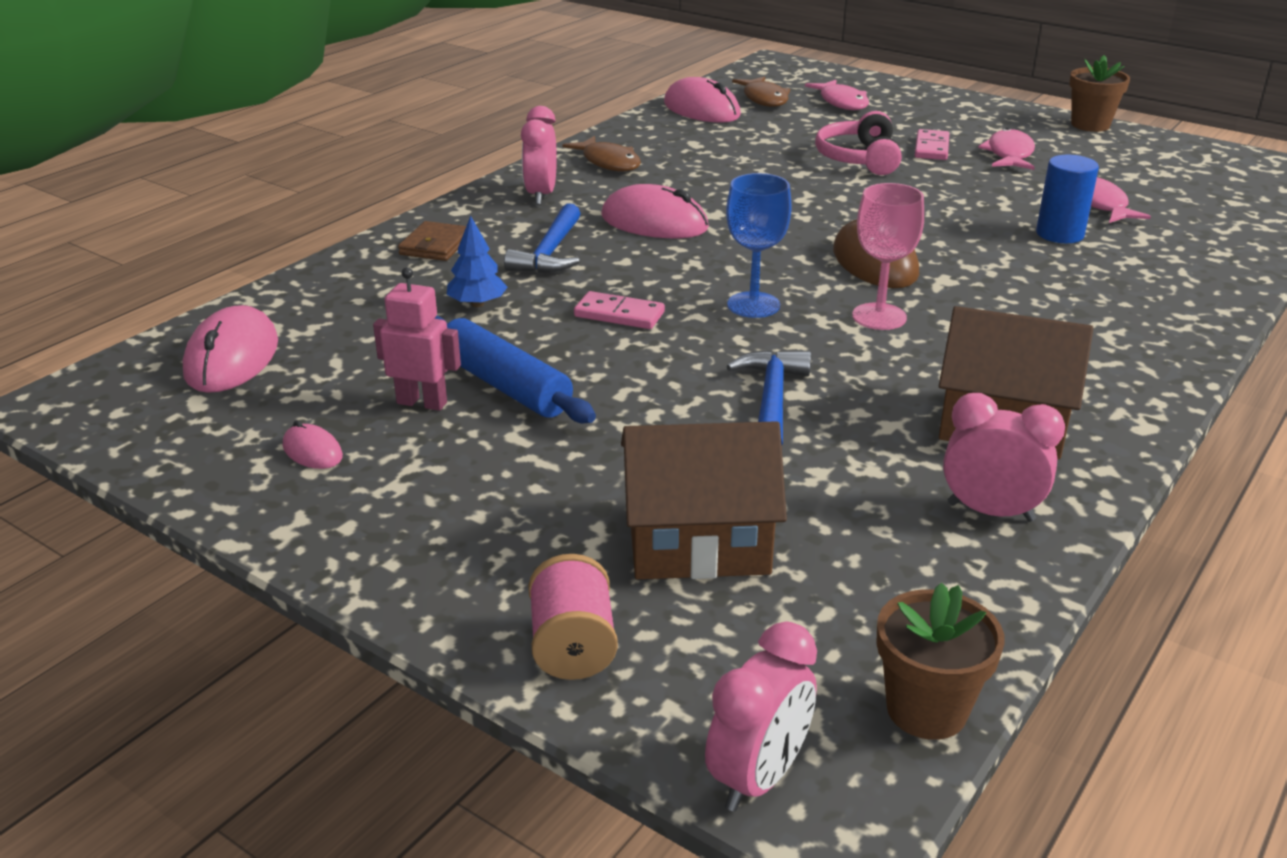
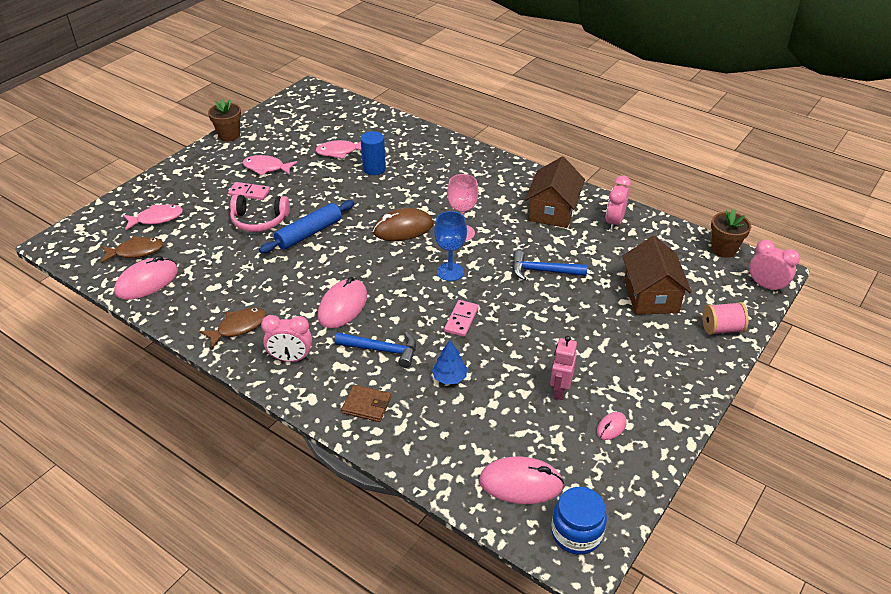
camera: 90 degrees left, 10 degrees up
blue rolling pin [434,316,596,423] -> blue rolling pin moved to [259,200,354,253]
none -> blue jar [551,487,607,555]

